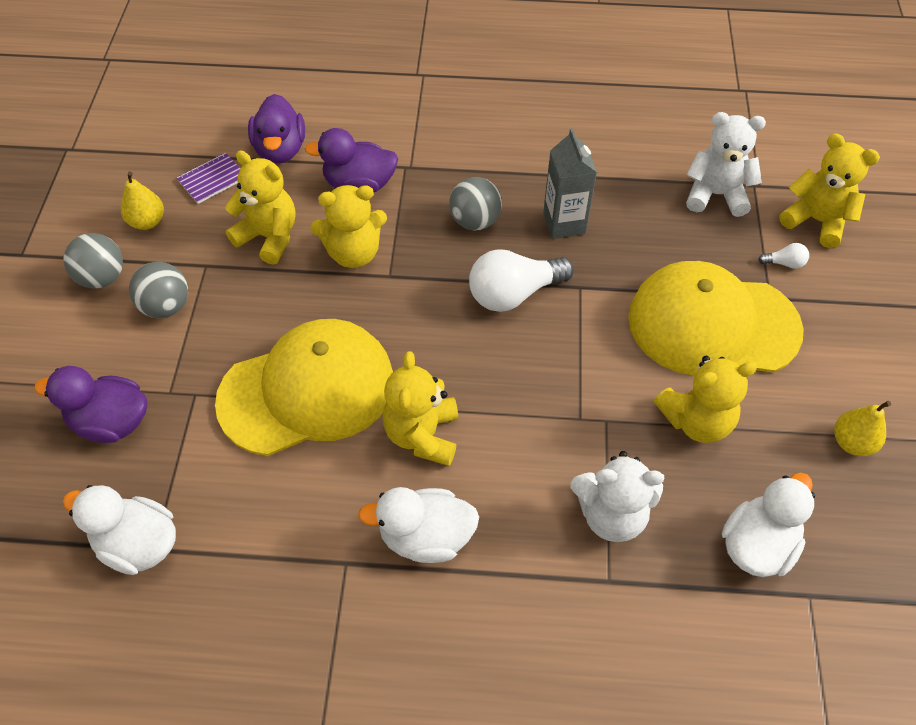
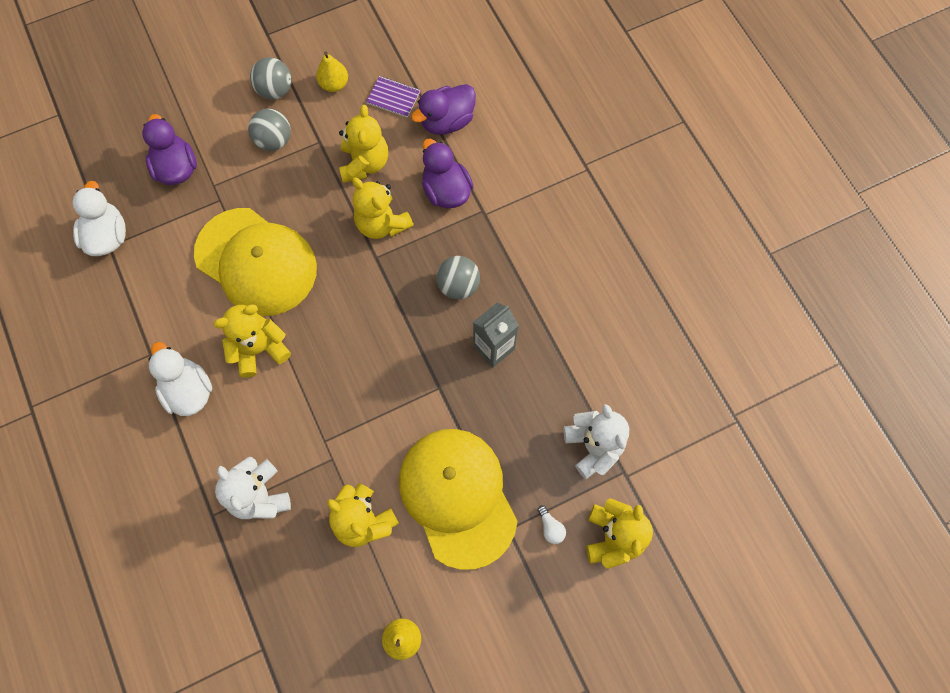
camera: 60 degrees right, 15 degrees up
white light bulb [469,249,574,312] -> none
white duck [722,472,815,577] -> none

